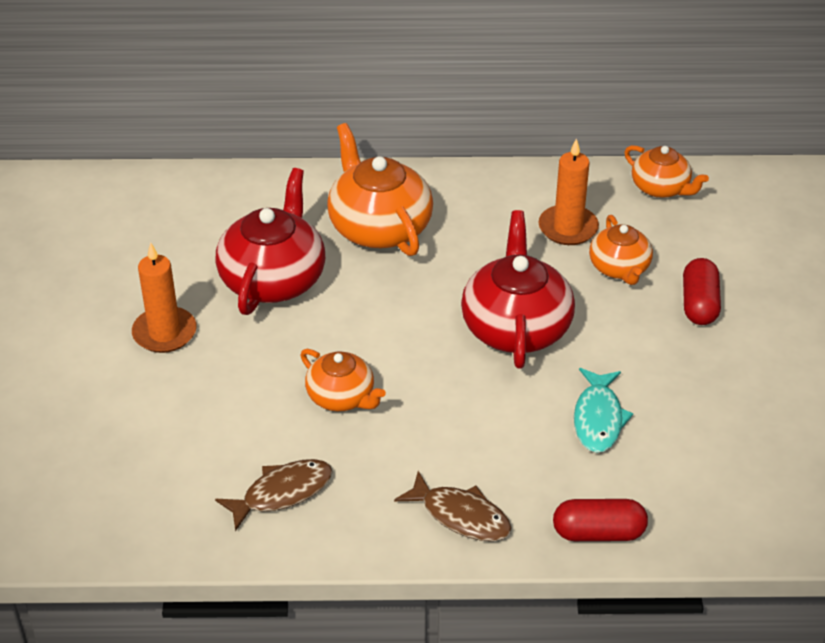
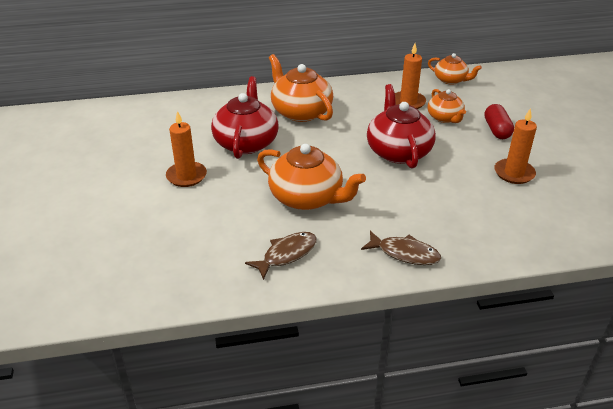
camera: 10 degrees left, 5 degrees down
orange teapot [300,349,386,412] -> orange teapot [257,144,366,210], size x1.71
red capsule [553,499,648,541] -> none
turquoise fish [574,368,633,453] -> none
none -> orange candle [494,108,537,184]

